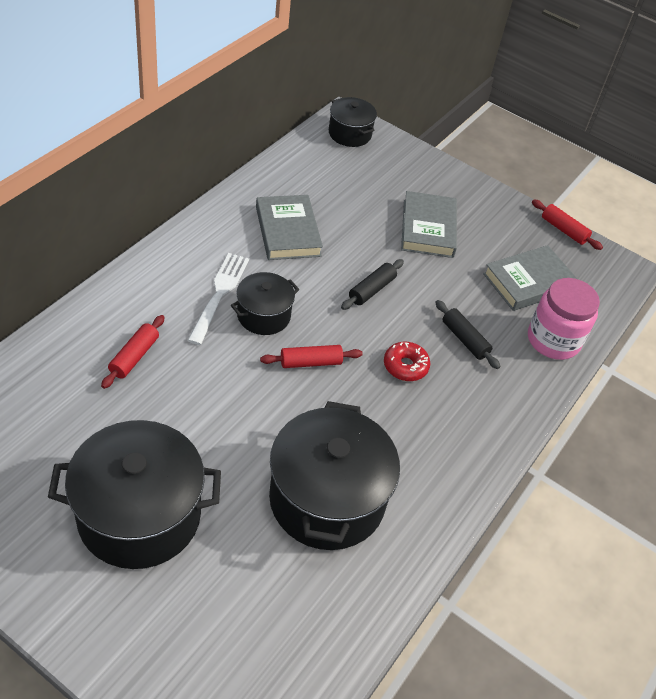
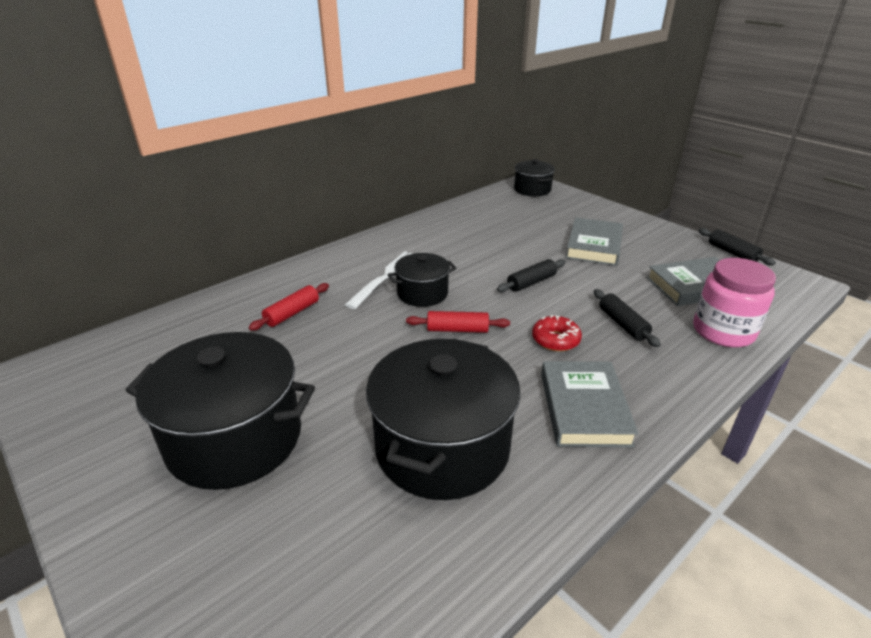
camera: 20 degrees right, 15 degrees down
grey book [256,195,323,260] -> grey book moved to [541,361,639,447]
red rolling pin [532,199,603,250] -> black rolling pin [698,228,776,265]

